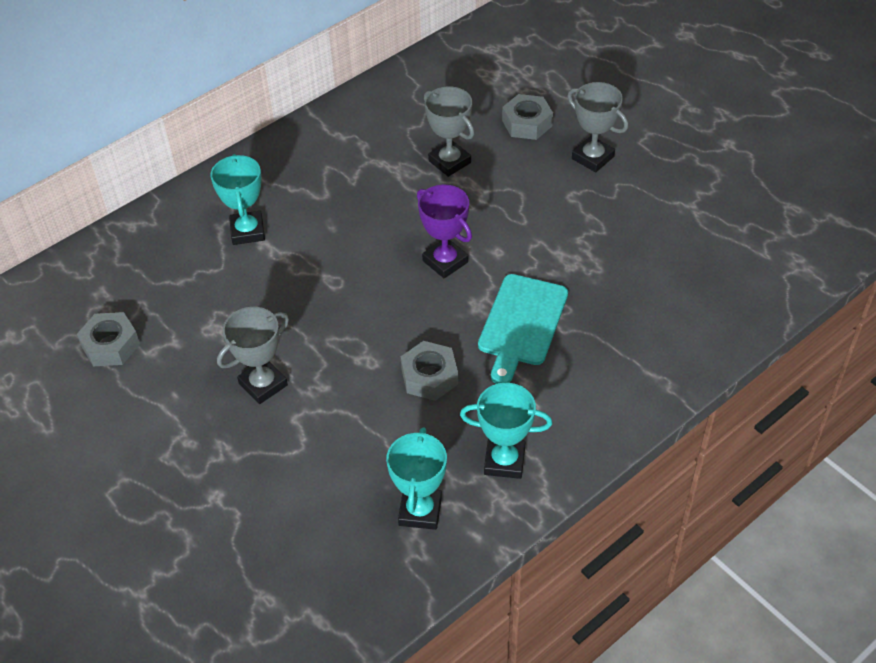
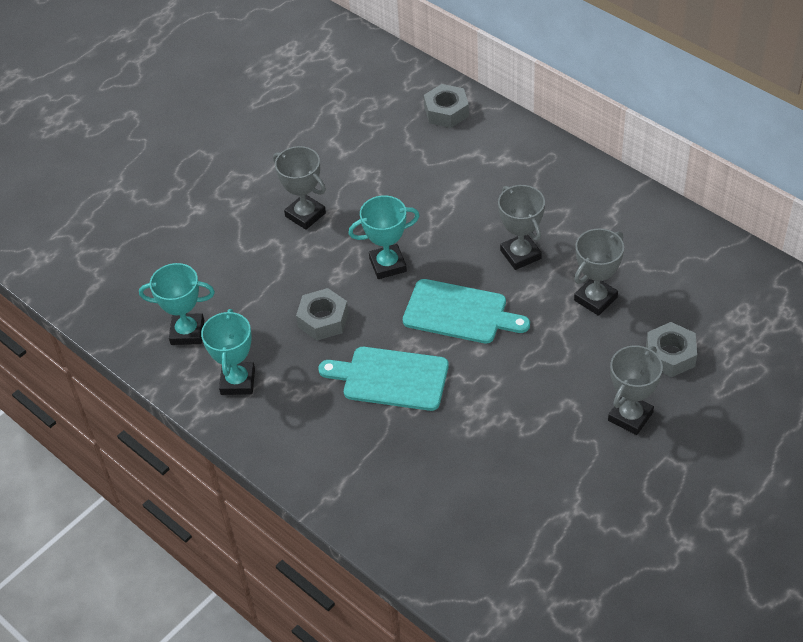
camera: 85 degrees right, 0 degrees up
grey nut [77,312,140,366] -> grey nut moved to [424,84,469,128]
turquoise trophy [210,154,265,245] -> turquoise trophy moved to [348,195,420,279]
purple trophy [417,185,472,278] -> turquoise cutting board [403,279,530,344]
none -> grey trophy [498,185,545,270]

